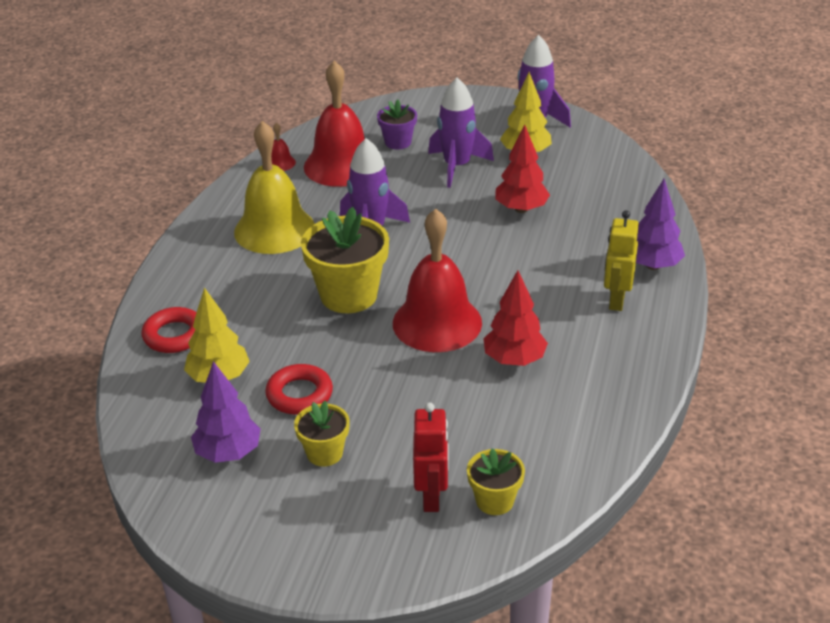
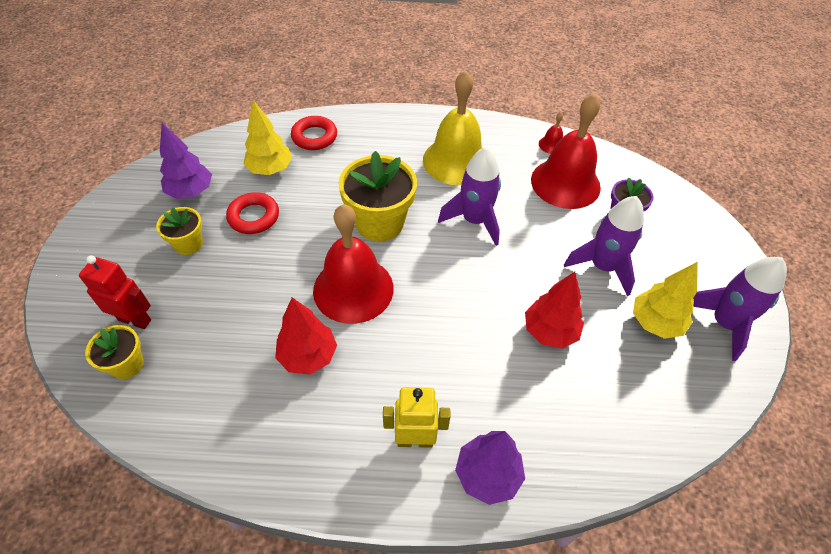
camera: 75 degrees right, 15 degrees up
red robot [413,402,449,512] -> red robot turned 150 degrees counterclockwise [79,255,151,329]

